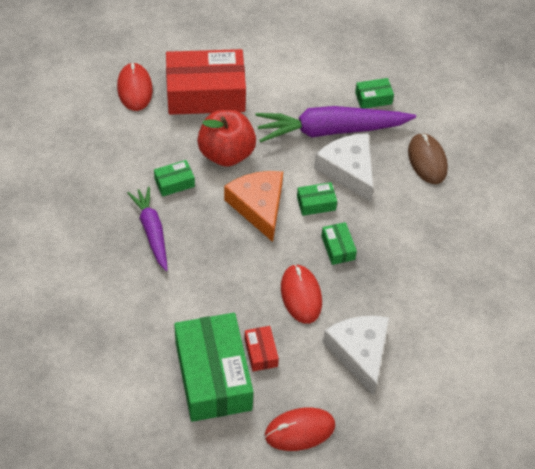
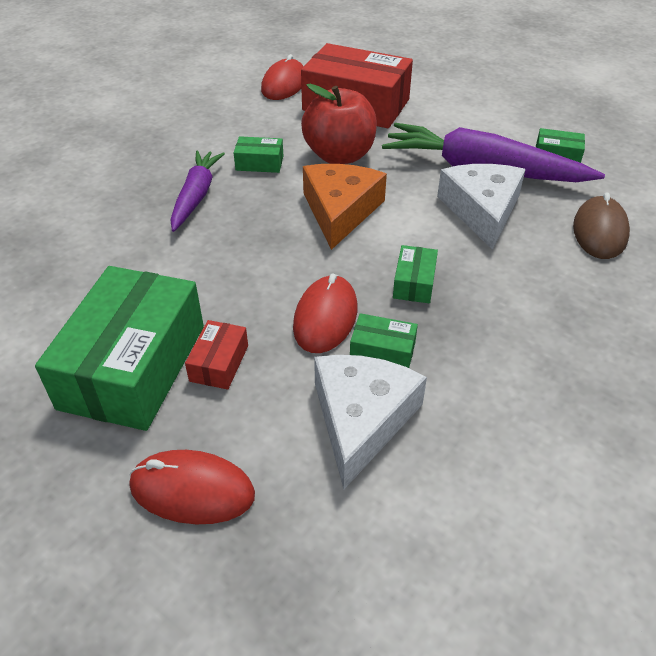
camera: 30 degrees right, 10 degrees down
green box [297,182,337,216] -> green box moved to [350,313,418,368]

